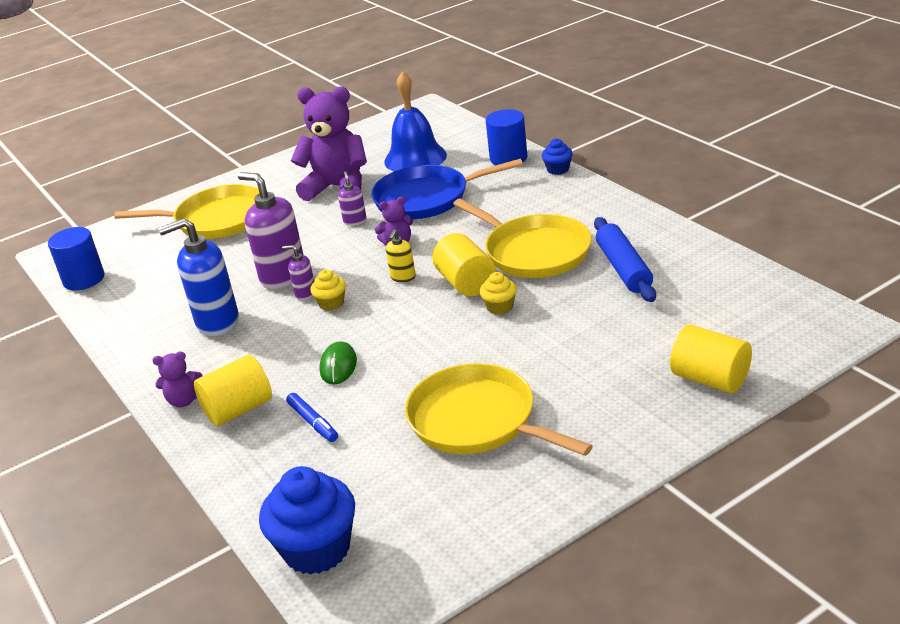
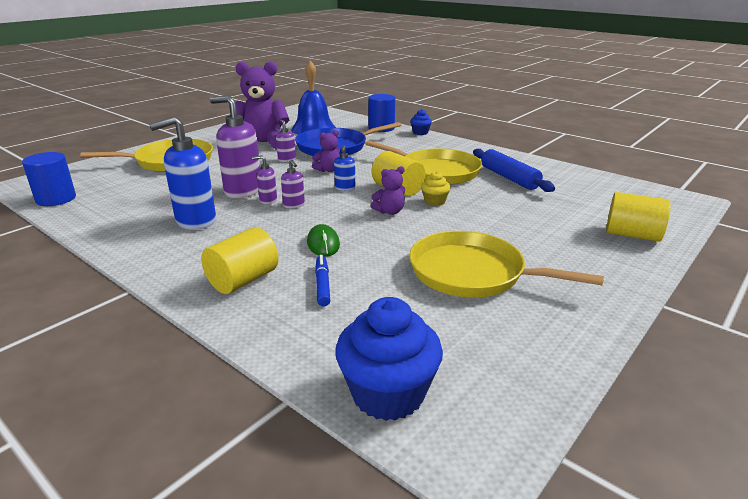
camera: 20 degrees left, 5 degrees down
purple teddy bear [152,351,202,407] -> purple teddy bear moved to [371,166,405,215]
blue marker [286,393,338,442] -> blue marker turned 135 degrees counterclockwise [315,255,330,307]
yellow cupcake [310,270,346,311] -> purple soap dispenser [281,160,305,208]
yellow soap dispenser [386,229,416,282] -> blue soap dispenser [334,145,355,191]

